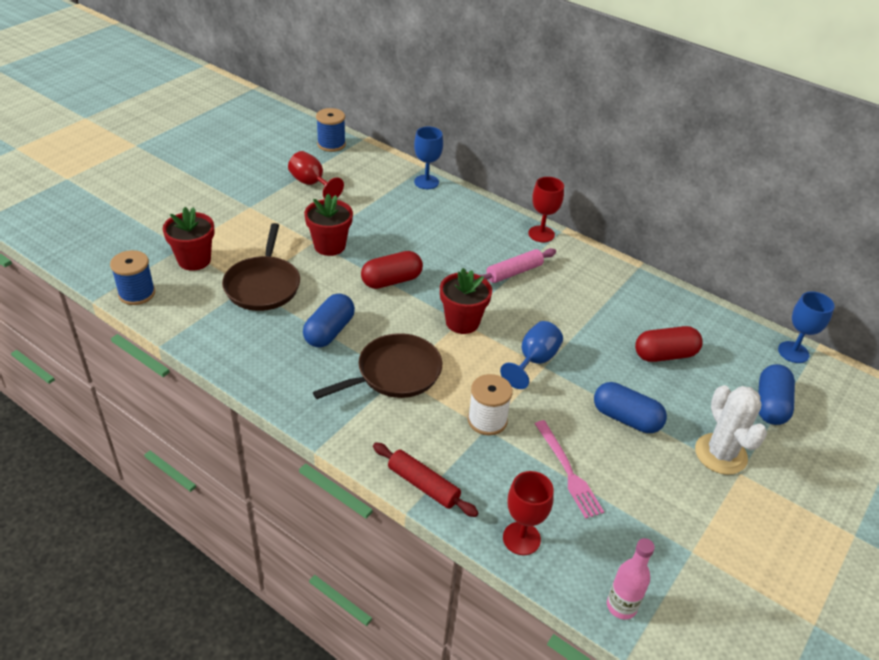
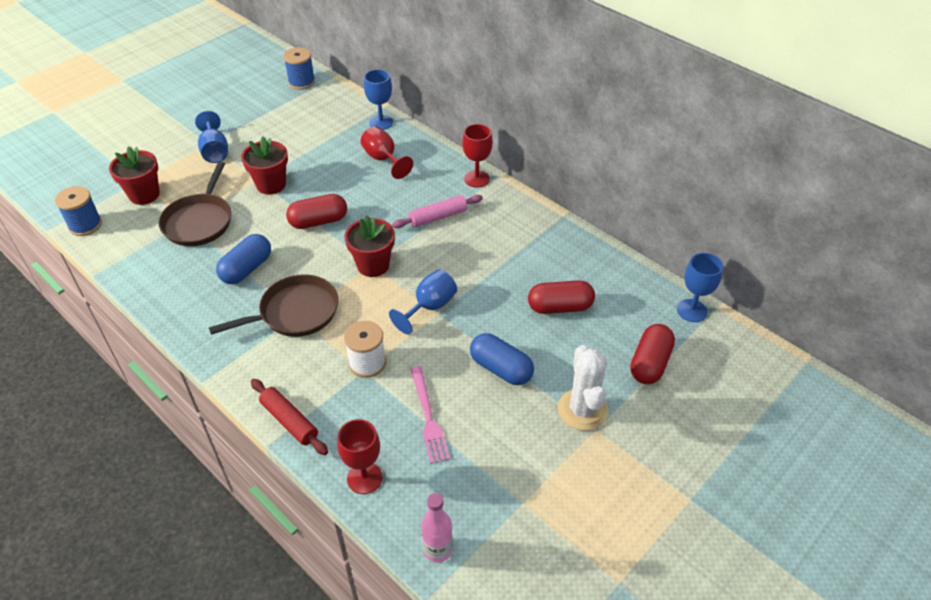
camera: 10 degrees right, 5 degrees up
red goblet [288,151,344,199] -> red goblet moved to [361,126,413,179]
blue capsule [758,364,795,425] -> red capsule [630,324,675,384]
none -> blue goblet [195,111,228,163]

